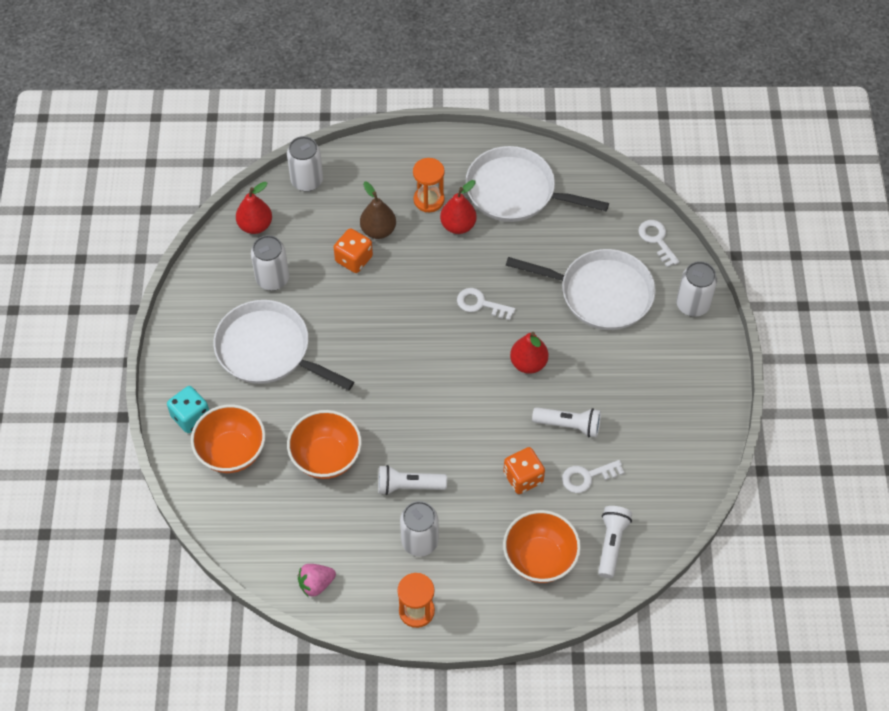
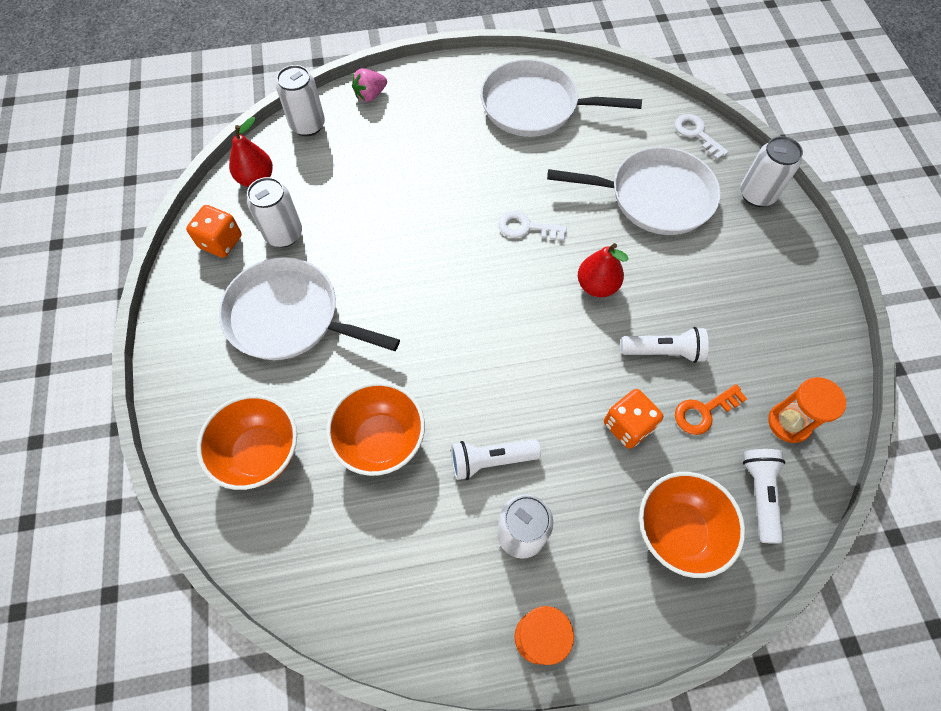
camera: 10 degrees left, 5 degrees up
turquoise dice [167,386,209,433] -> none
pink strawberry [298,564,336,596] -> pink strawberry moved to [352,68,387,102]
orange dice [334,228,373,273] -> orange dice moved to [186,205,242,258]
brown pear [360,181,396,239] -> none
orange hourglass [413,158,444,212] -> orange hourglass moved to [768,377,846,443]
red pear [440,180,477,234] -> none
white key [562,460,625,493] -> orange key [675,384,747,435]

